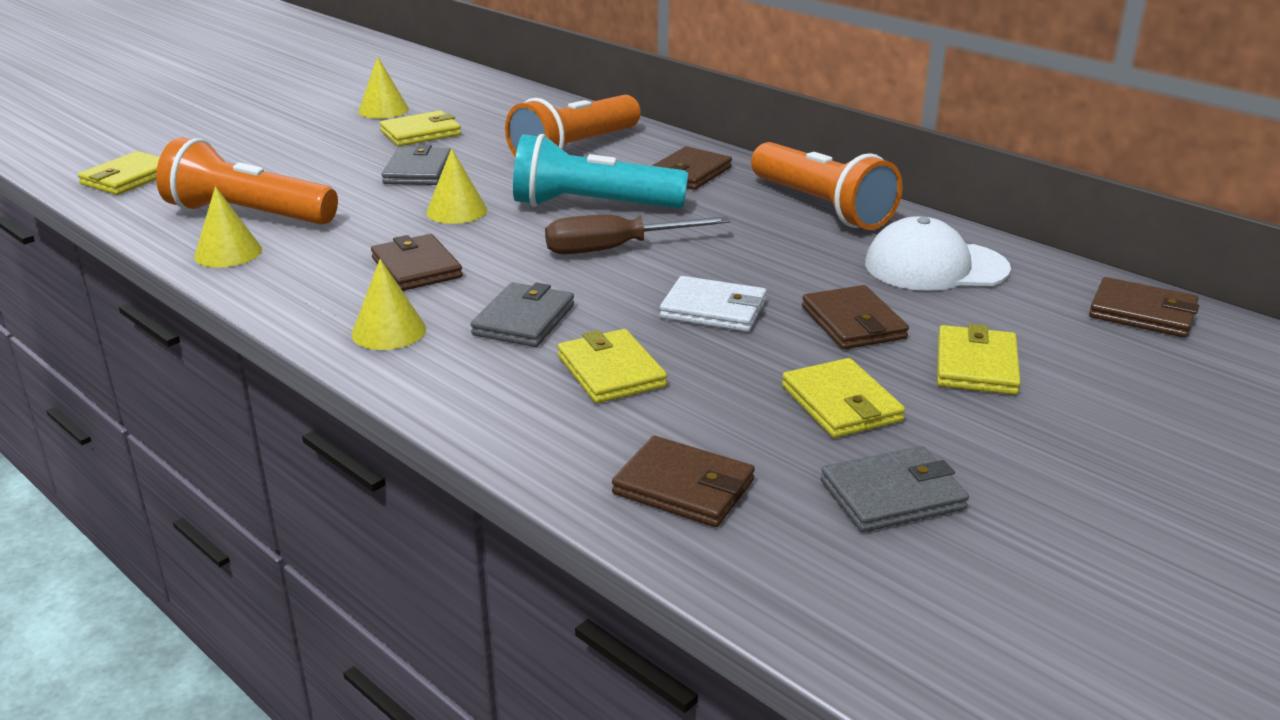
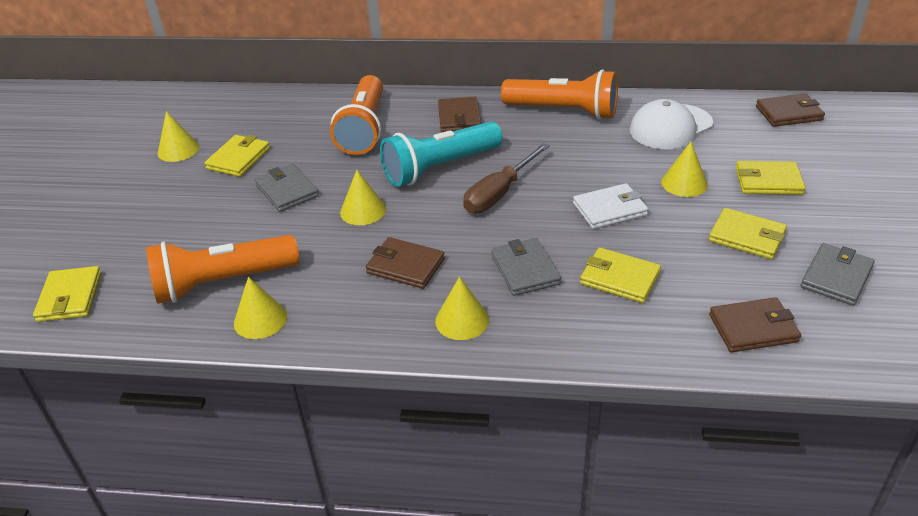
camera: 35 degrees left, 10 degrees up
brown wallet [802,285,909,349] -> yellow cone [661,142,708,197]
yellow wallet [937,324,1021,395] -> yellow wallet turned 60 degrees counterclockwise [736,161,806,195]

